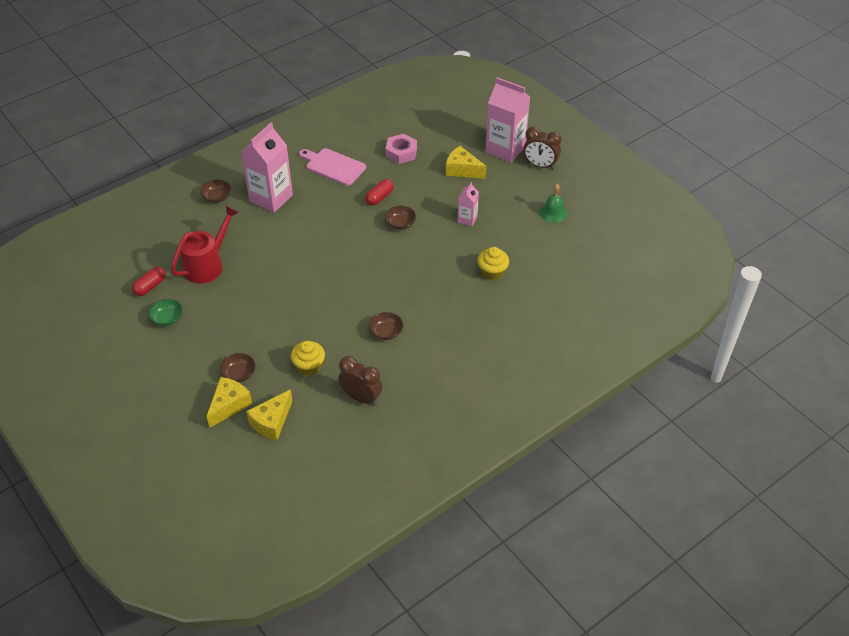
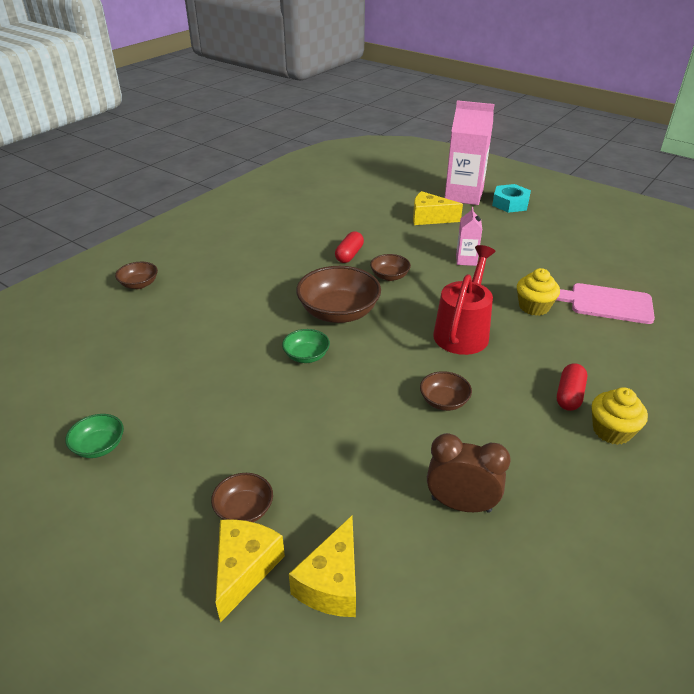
camera: 15 degrees left, 10 degrees down
red capsule [132,267,165,296] -> red capsule moved to [557,363,587,411]
red watering can [171,205,239,284] -> red watering can moved to [433,245,495,355]
pink carton [241,123,293,213] -> none
yellow cupcake [291,341,325,376] -> yellow cupcake moved to [592,387,648,445]
pink cutting board [299,148,366,186] -> pink cutting board moved to [556,283,655,324]
pink nut [386,134,417,164] -> none
brown clock [523,126,562,169] -> turquoise nut [492,184,531,213]
green bell [539,184,567,223] -> none
none -> green bowl [282,329,330,363]
none -> brown bowl [296,266,381,323]

